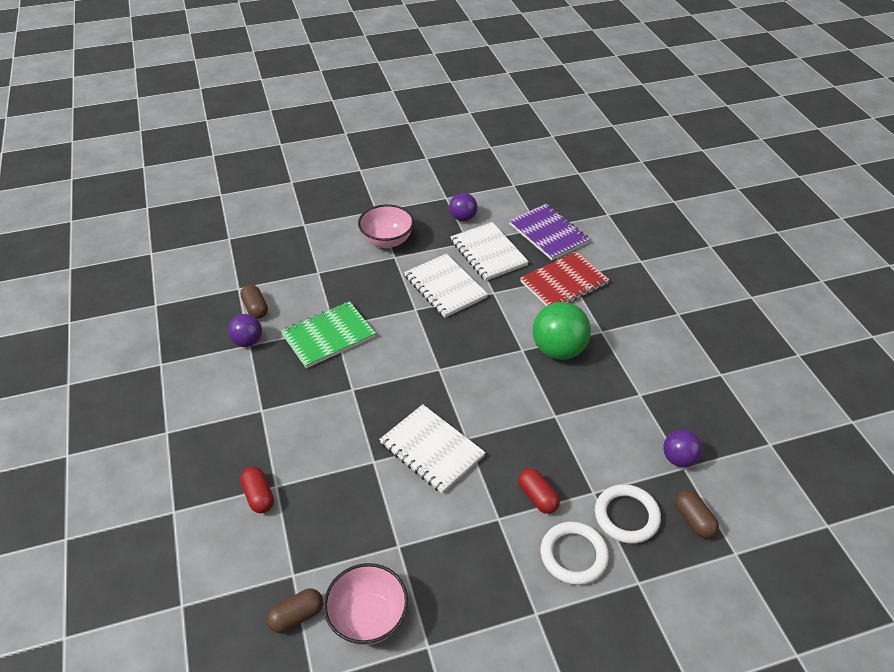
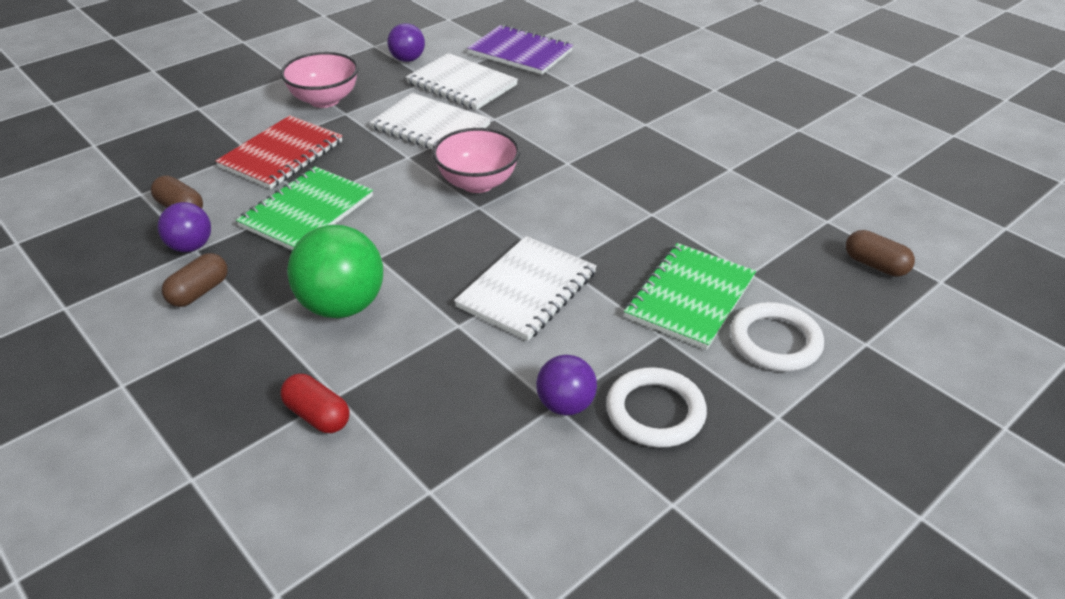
camera: 25 degrees left, 5 degrees down
brown capsule [266,589,323,633] -> brown capsule moved to [162,253,228,307]
pink bowl [324,563,408,645] -> pink bowl moved to [432,128,520,193]
white notebook [379,404,486,494] -> white notebook turned 75 degrees counterclockwise [454,236,597,341]
red capsule [518,468,560,514] -> green notebook [624,243,756,350]
red notebook [520,251,610,306] -> red notebook moved to [215,115,342,189]
green ball [533,302,591,360] -> green ball moved to [287,225,383,318]
white ring [595,484,661,544] -> white ring moved to [606,367,707,448]
purple ball [663,429,703,467] -> purple ball moved to [536,355,597,416]

